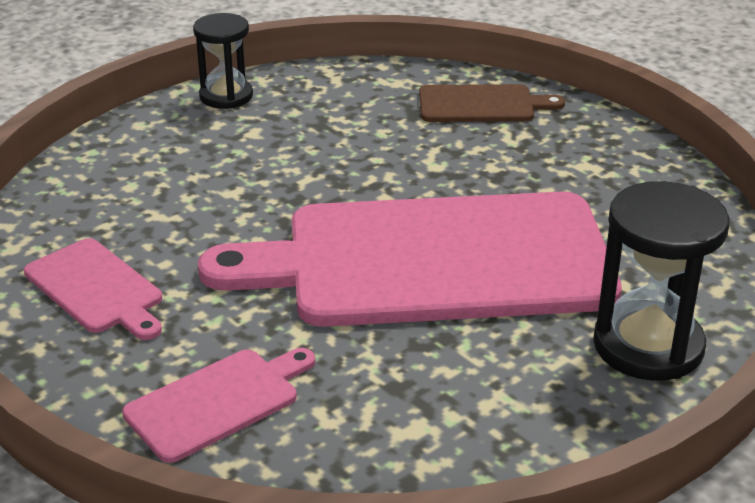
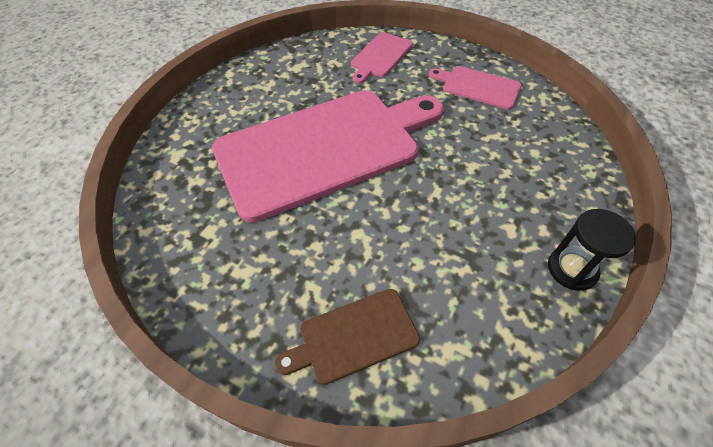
camera: 160 degrees right, 20 degrees up
black hourglass [593,181,730,381] -> none

